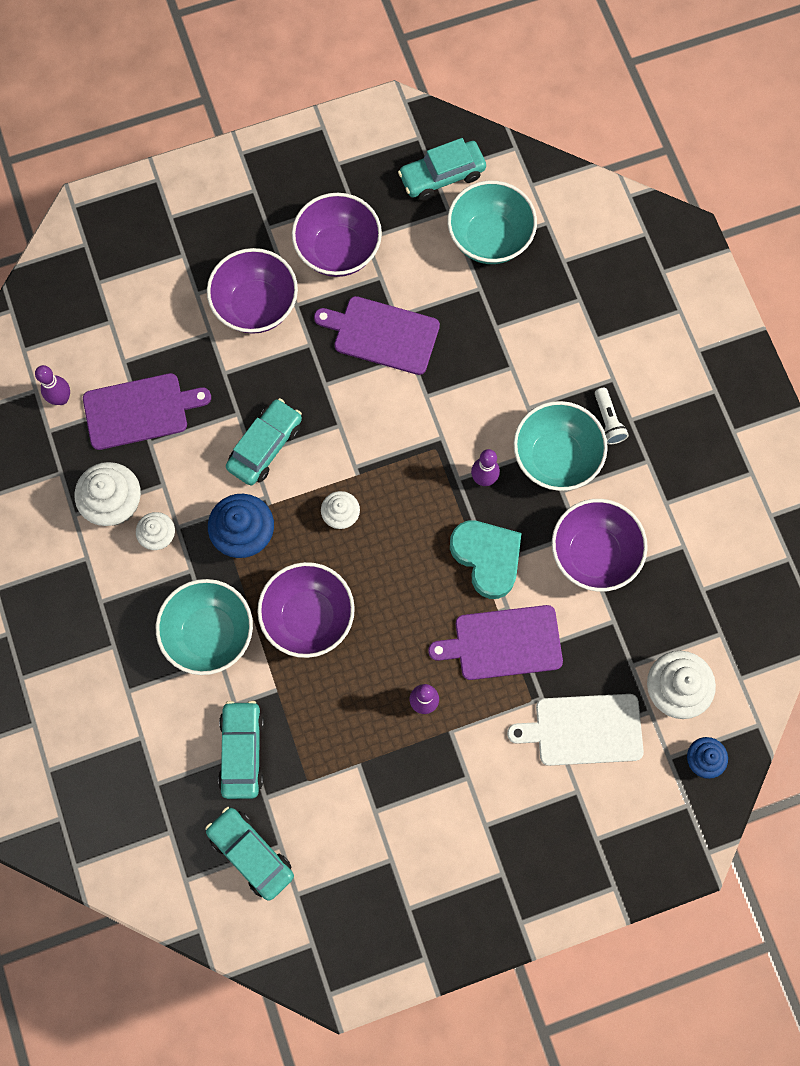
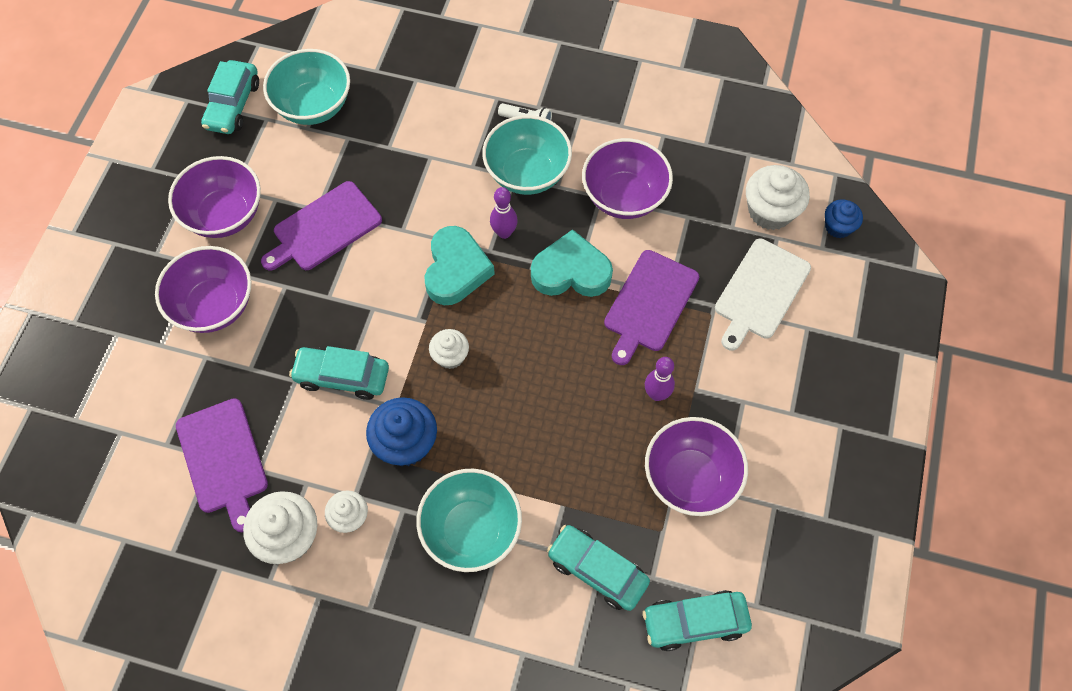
camera: 55 degrees left, 10 degrees down
purple bowling pin [35,365,70,405] -> none
purple cutting board [83,373,211,450] -> purple cutting board turned 135 degrees clockwise [176,398,268,532]
turquoise car [226,398,302,485] -> turquoise car turned 60 degrees counterclockwise [289,346,389,400]
purple bowl [257,562,355,658] -> purple bowl moved to [645,417,748,516]
none -> turquoise heart [424,226,495,305]

